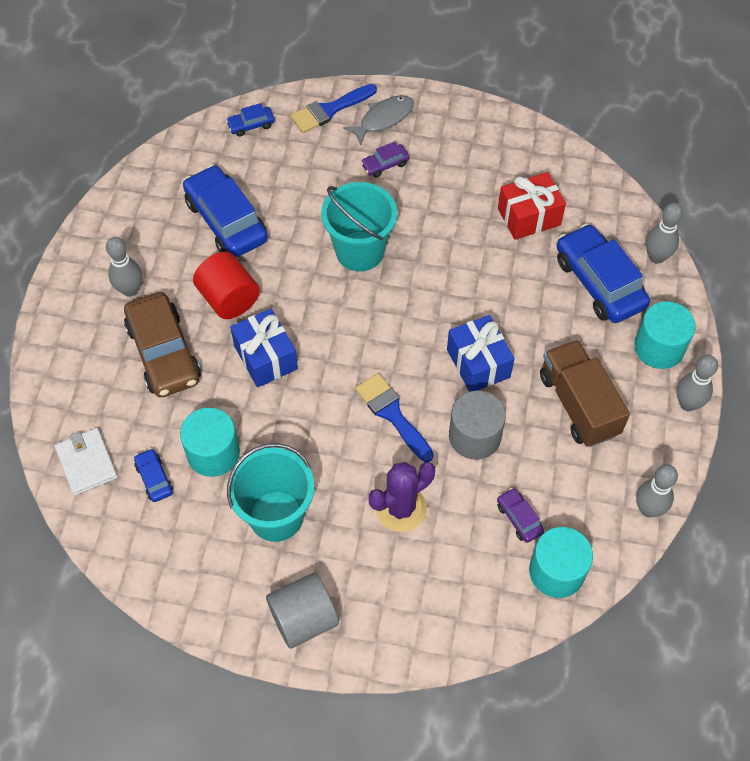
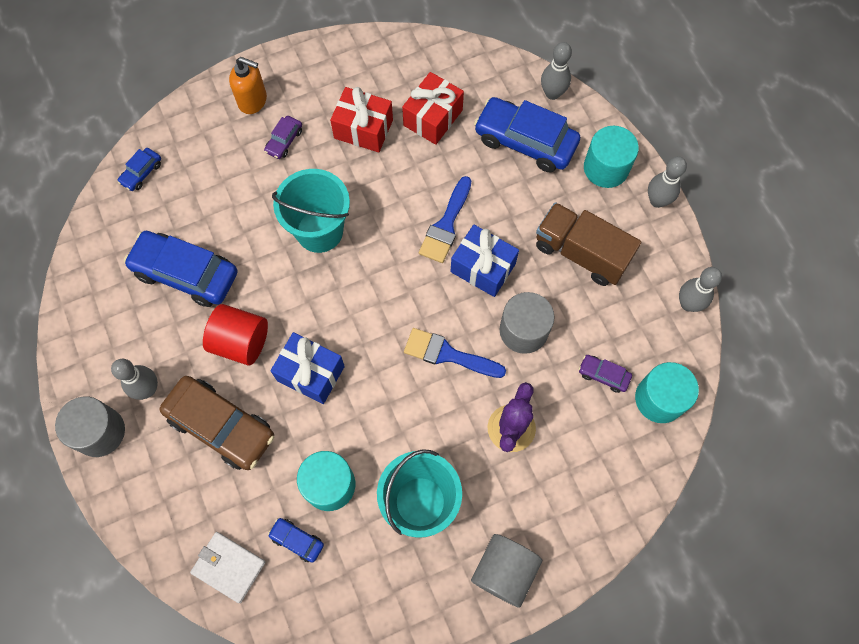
camera: 35 degrees left, 10 degrees up
blue brush [290,84,377,133] -> blue brush moved to [419,176,471,263]
grey fish [343,95,414,145] -> orange soap dispenser [229,57,267,114]
none -> grey cylinder [55,396,125,457]
none -> red gift [330,87,393,152]

